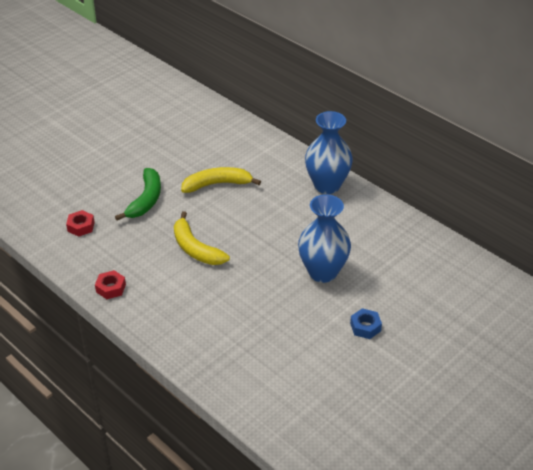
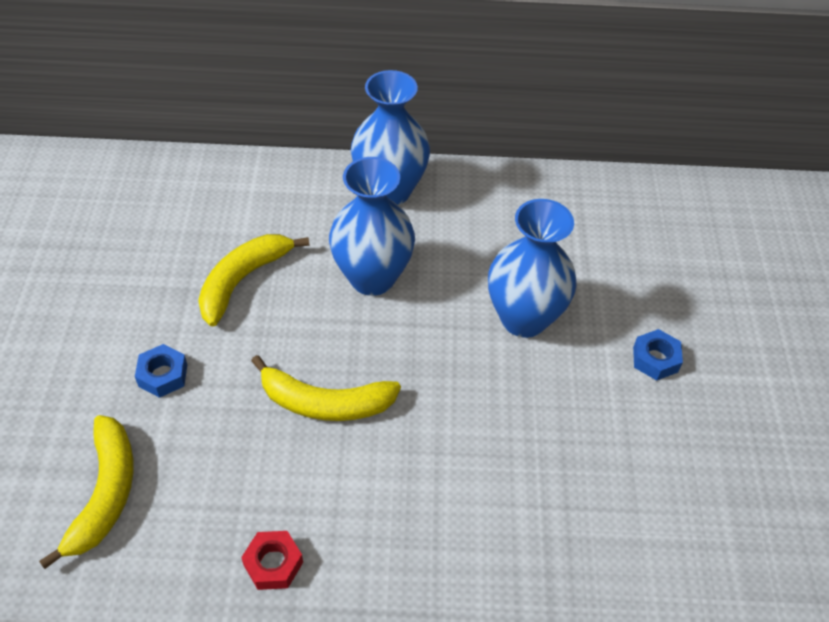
camera: 45 degrees left, 10 degrees up
red nut [66,210,95,237] -> yellow banana [39,415,133,569]
green banana [115,168,161,220] -> blue nut [135,344,187,398]
none -> blue vase [329,157,415,296]

